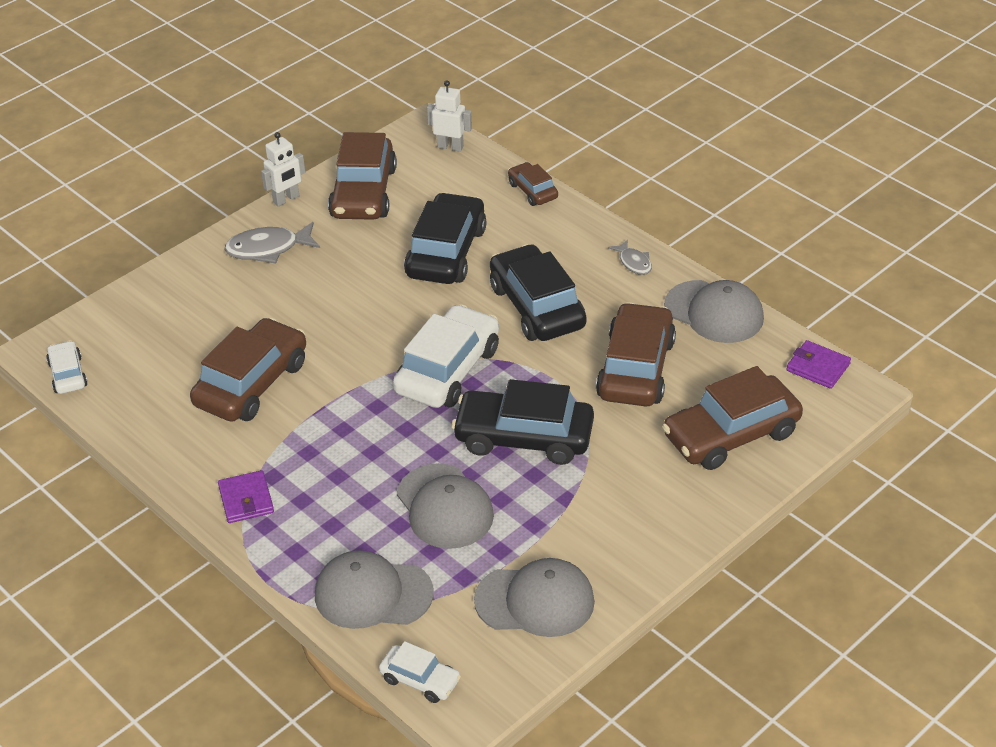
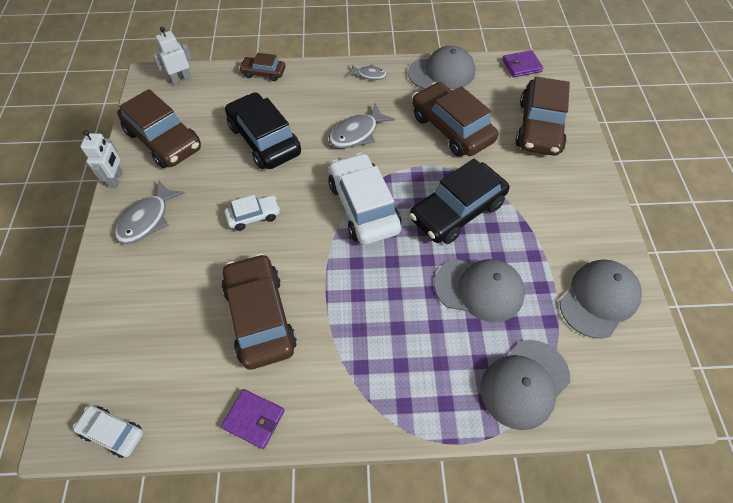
camera: 50 degrees left, 15 degrees up
purple wallet [218,470,274,523] -> purple wallet moved to [221,389,285,449]
white car [379,641,461,703] -> white car moved to [224,195,280,231]
black car [490,244,587,341] -> grey fish [329,104,395,149]

